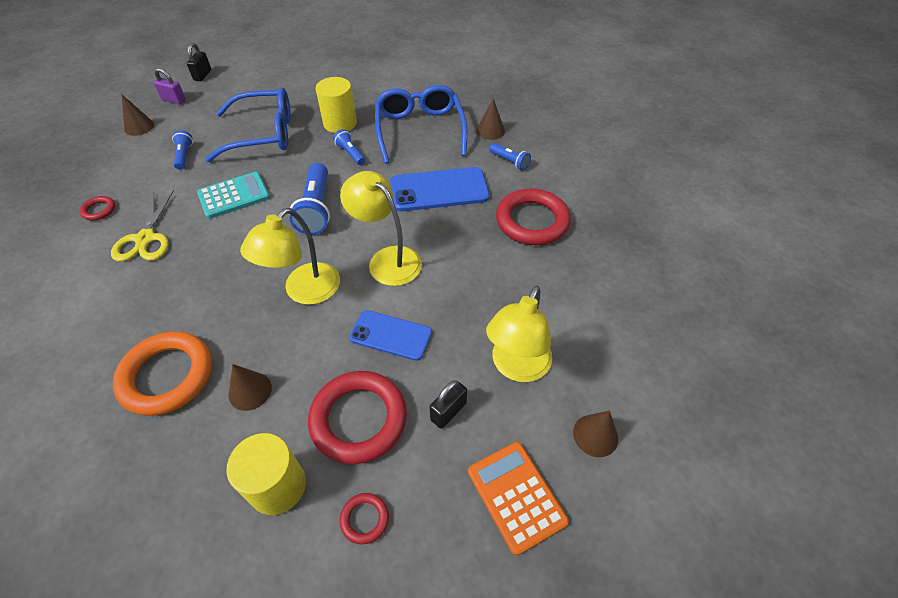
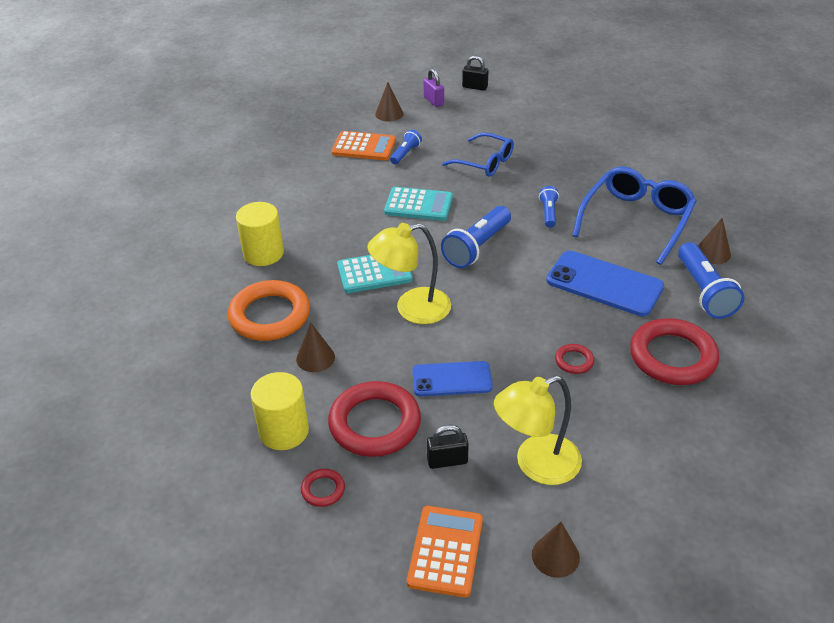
camera: 40 degrees right, 10 degrees down
red ring [80,196,115,221] -> red ring moved to [555,344,594,374]
yellow scissors [111,190,174,261] -> none
black padlock [187,43,211,81] -> black padlock turned 60 degrees clockwise [462,56,489,91]
blue glasses [205,87,291,162] -> blue glasses [442,133,514,177], size x0.65
yellow cylinder [315,77,357,133] -> yellow cylinder moved to [236,202,284,266]
yellow lamp [340,171,422,286] -> none
blue phone [349,310,432,361] -> blue phone turned 60 degrees counterclockwise [412,361,493,396]
blue flashlight [489,143,531,170] -> blue flashlight [678,242,744,319], size x1.84
none -> orange calculator [331,131,396,160]
none -> turquoise calculator [337,255,413,293]

